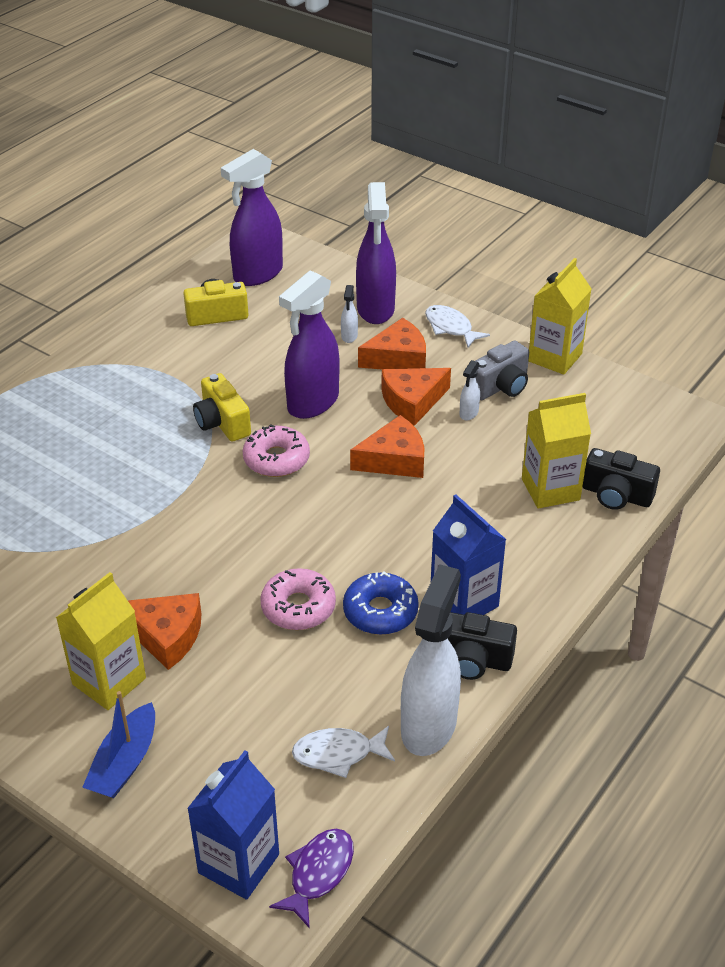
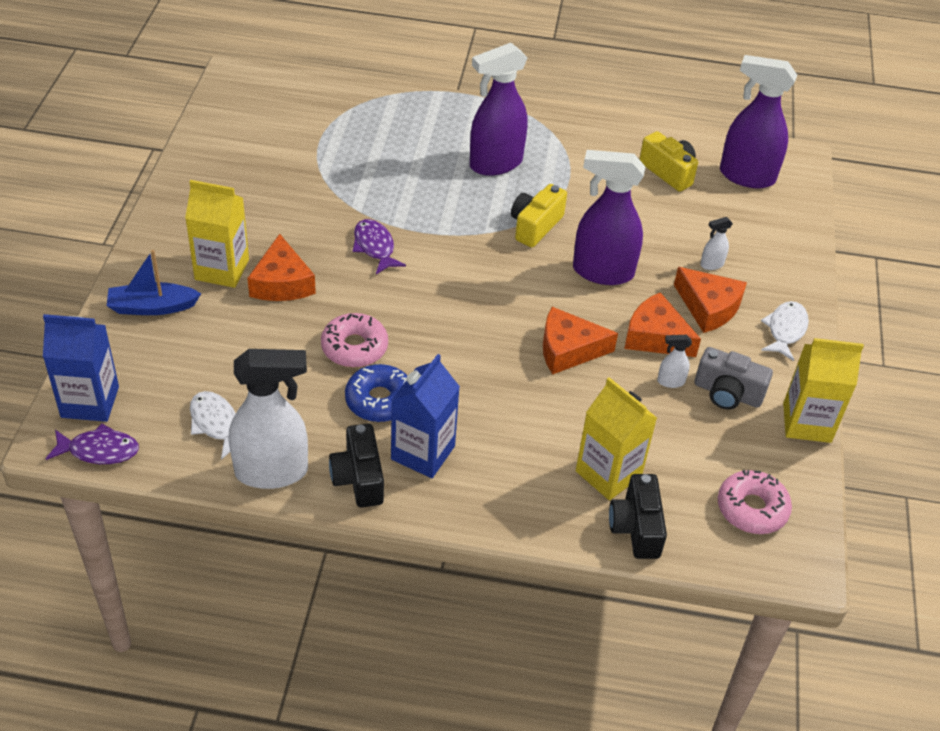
camera: 60 degrees right, 5 degrees up
pink donut [243,424,310,477] -> pink donut moved to [718,470,792,534]
orange cheese [350,415,425,478] -> orange cheese turned 135 degrees clockwise [543,307,618,374]
purple spray bottle [356,182,396,324] -> purple spray bottle moved to [470,43,528,176]
none -> purple fish [353,219,406,274]

